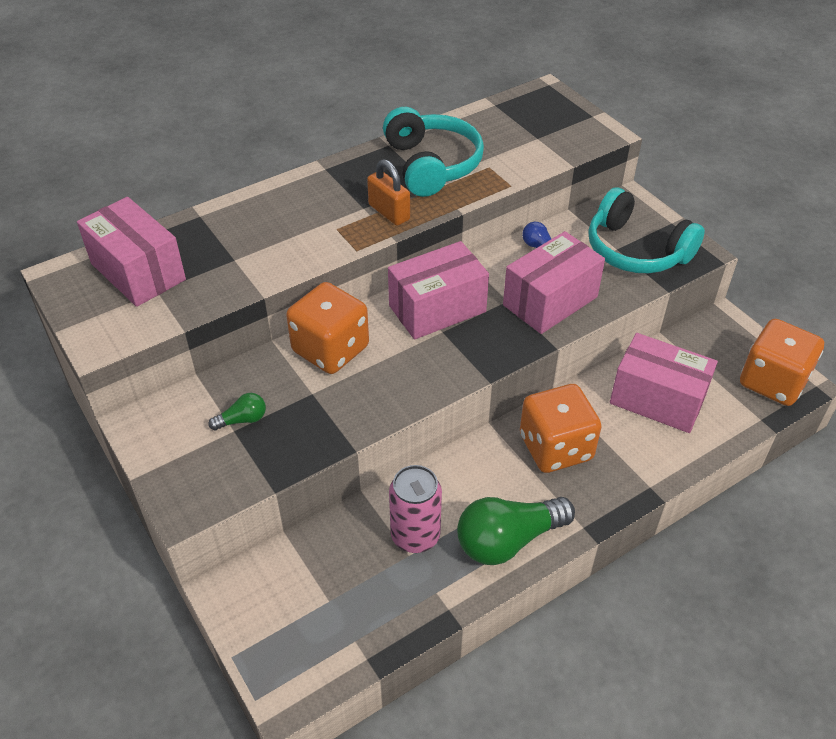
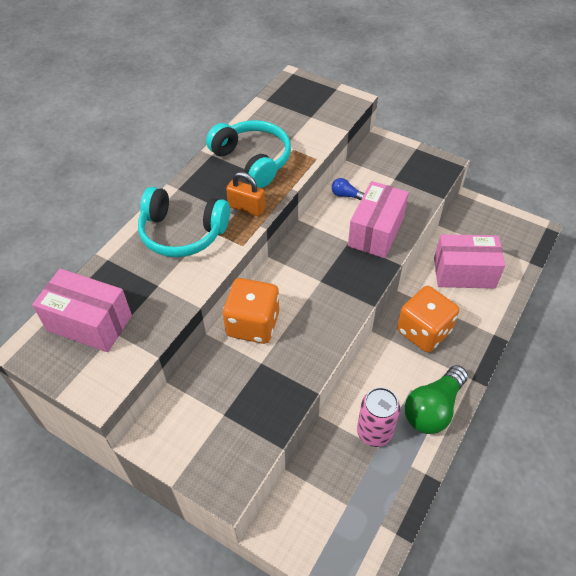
camera: 25 degrees left, 5 degrees up
green light bulb [208,393,266,430] -> none
pink box [388,241,489,340] -> none
turquoise headphones [589,187,705,273] -> turquoise headphones moved to [138,187,230,257]
orange dice [740,319,824,406] -> none

